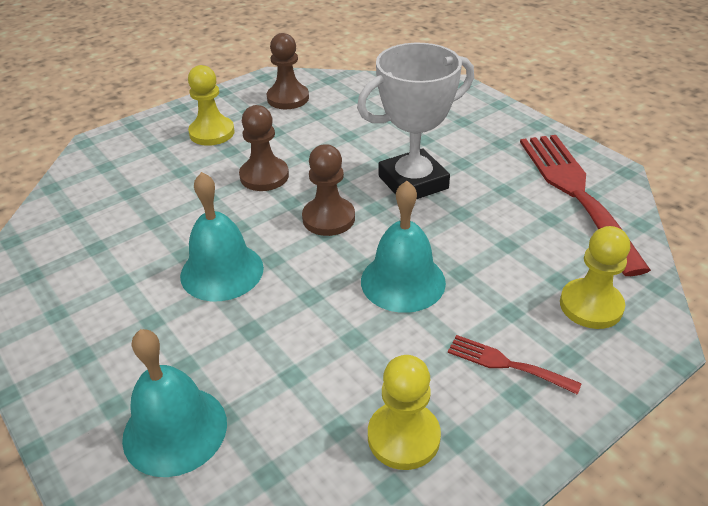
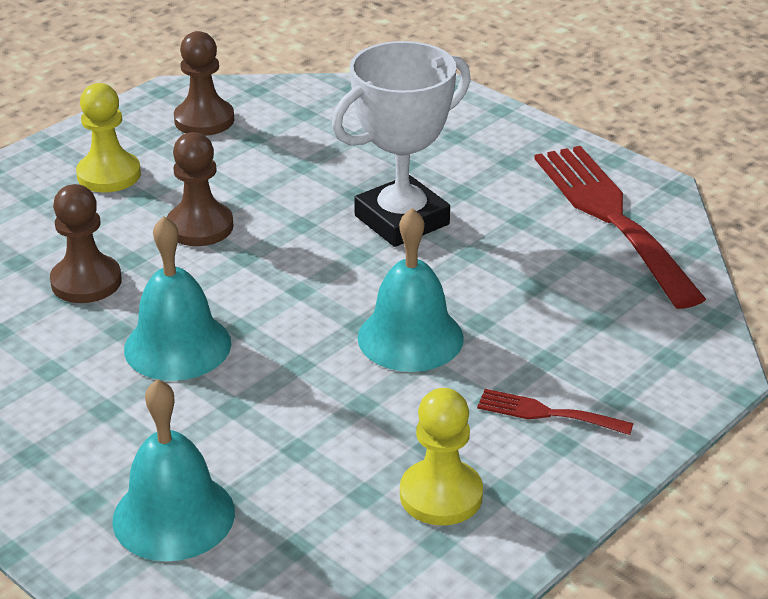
camera: 10 degrees left, 5 degrees down
brown pawn [302,144,355,236] -> brown pawn moved to [50,184,122,303]
yellow pawn [560,226,630,329] -> none

